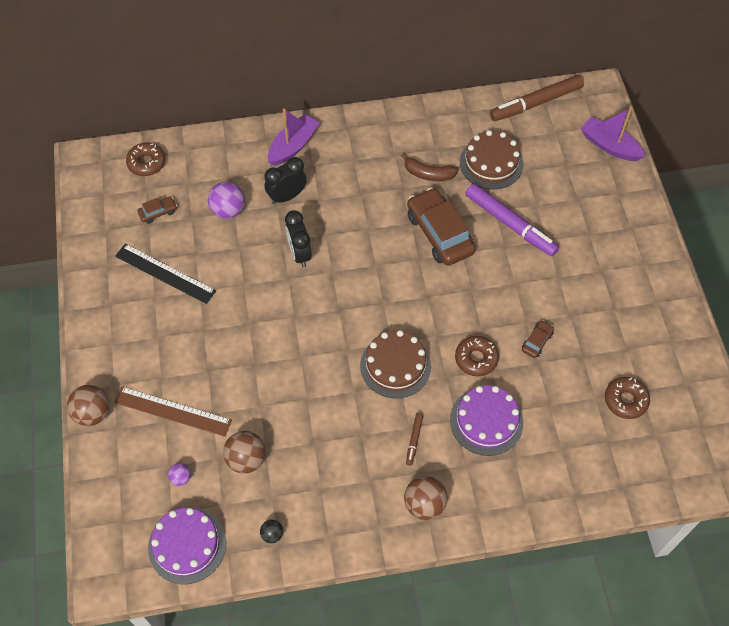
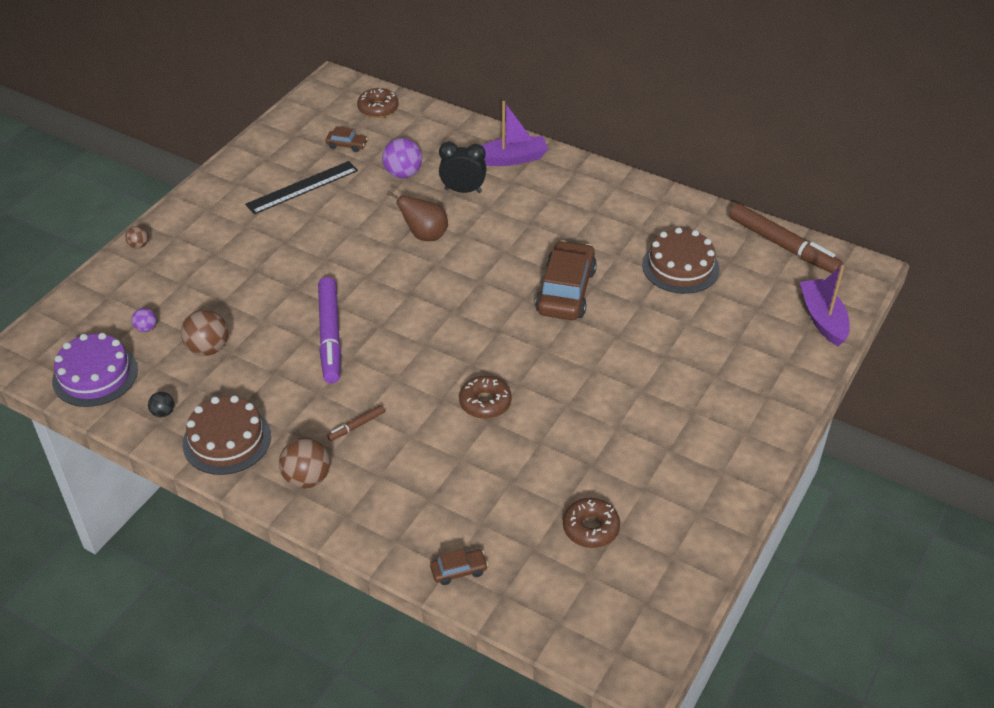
camera: 40 degrees right, 15 degrees down
brown ball [67,385,110,426] -> brown ball [125,226,149,249], size x0.53
brown ruler [114,387,232,437] -> none
black ruler [115,244,216,304] -> black ruler turned 75 degrees clockwise [245,161,358,215]
black clock [285,210,312,267] -> brown pear [387,191,448,241]
brown cake [360,330,431,398] -> brown cake moved to [183,395,271,475]
brown banana [401,153,459,181] -> none
purple cake [450,385,523,456] -> none
purple marker [465,184,559,256] -> purple marker moved to [318,277,341,383]
brown marker [490,75,584,121] -> brown marker turned 150 degrees counterclockwise [729,204,843,273]
brown car [522,320,554,358] -> brown car moved to [430,549,488,585]

